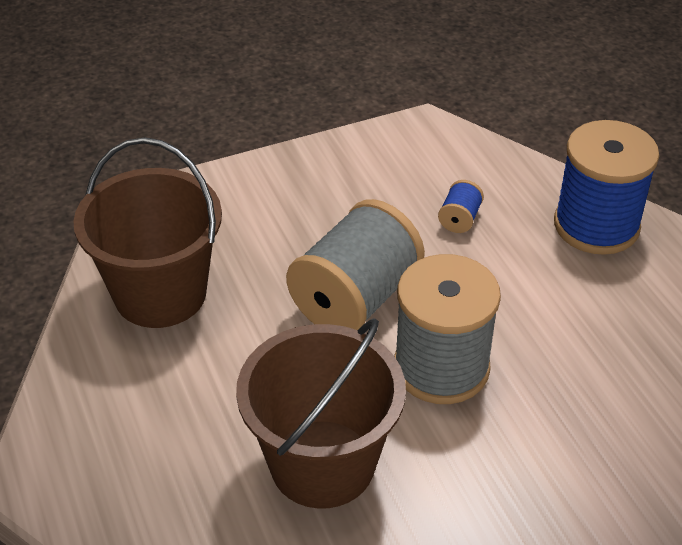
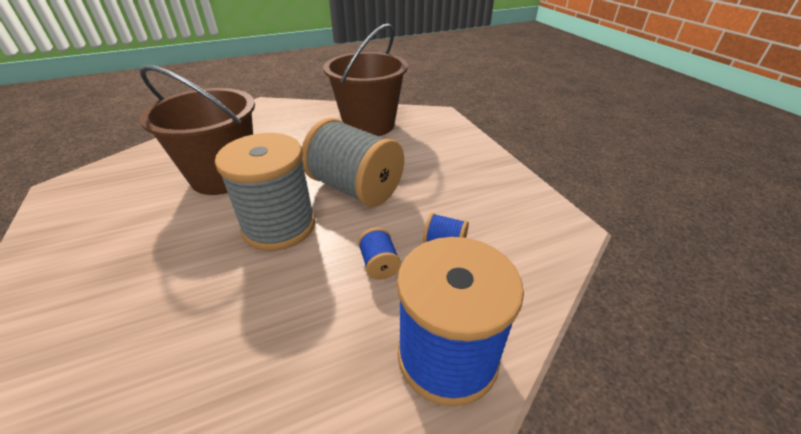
camera: 90 degrees right, 5 degrees down
none -> blue spool [358,228,401,280]

